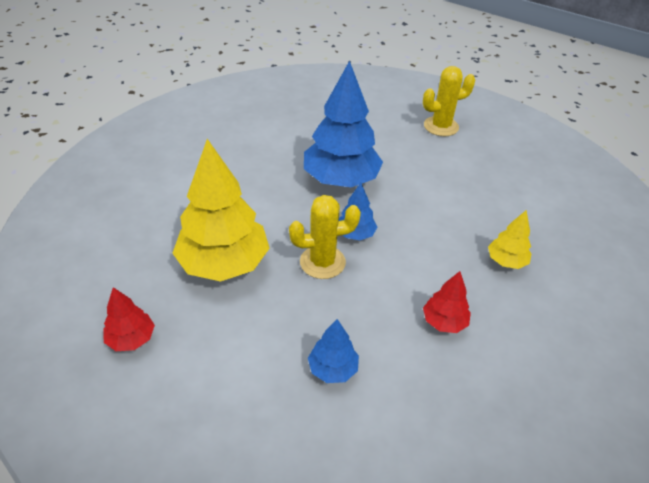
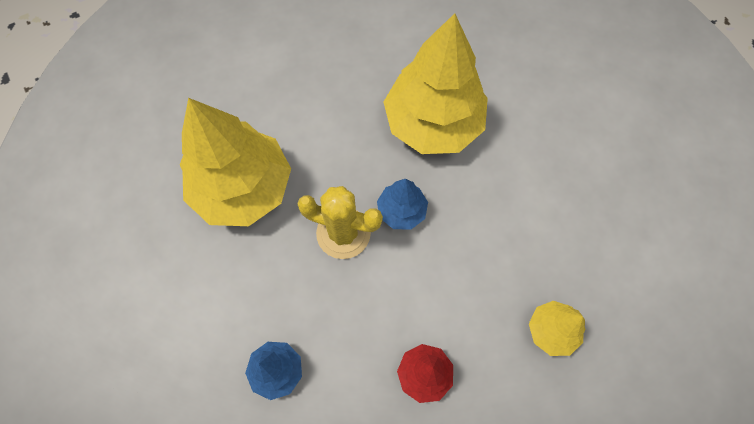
camera: 30 degrees right, 25 degrees up
red tree [103,287,155,351] -> none
blue tree [304,61,383,187] -> yellow tree [384,13,488,154]
yellow cactus [423,66,475,136] -> none

